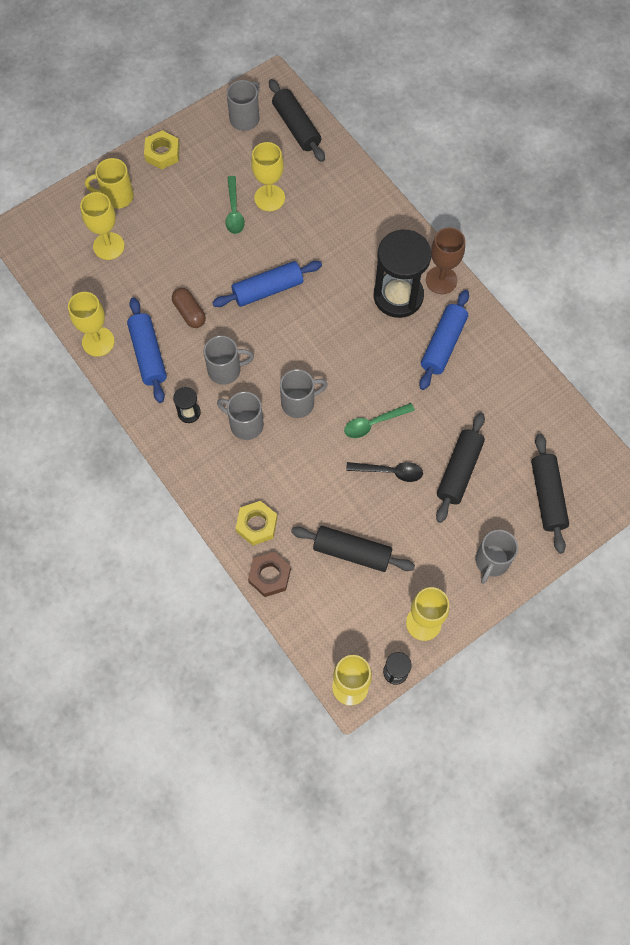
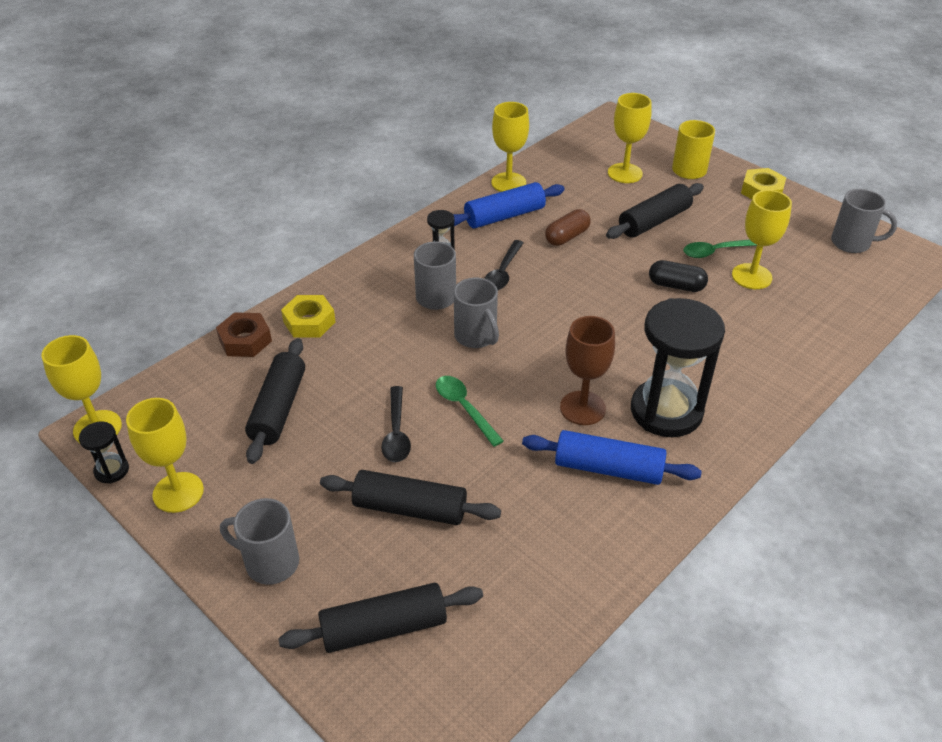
camera: 80 degrees right, 25 degrees down
grey mug [204,335,254,385] -> black spoon [484,240,524,290]
blue rolling pin [212,261,322,307] -> none
black rolling pin [269,79,325,162] -> black rolling pin moved to [606,183,704,239]
brown goblet [426,227,465,294] -> brown goblet moved to [560,316,615,425]
none -> black capsule [649,260,708,292]

